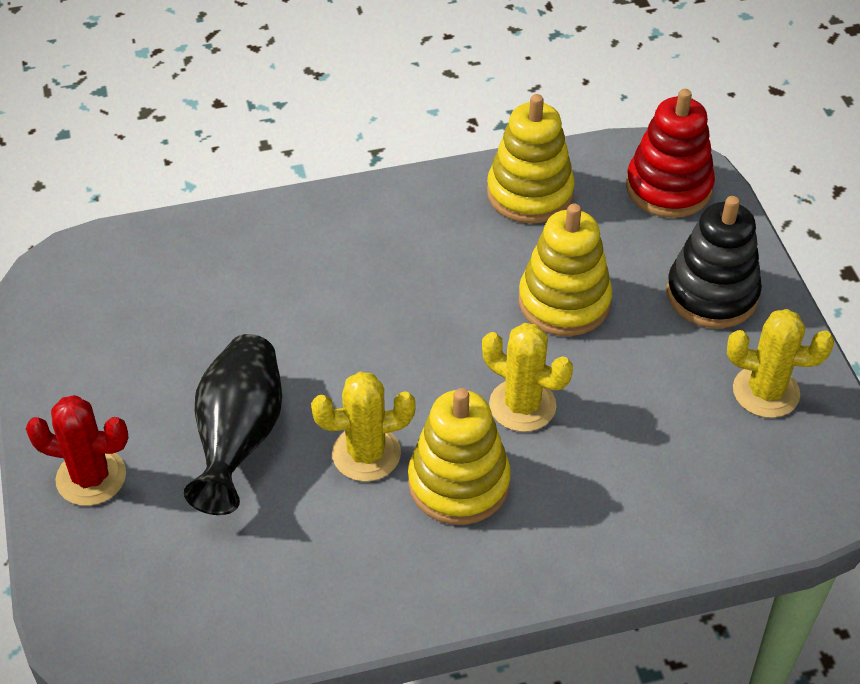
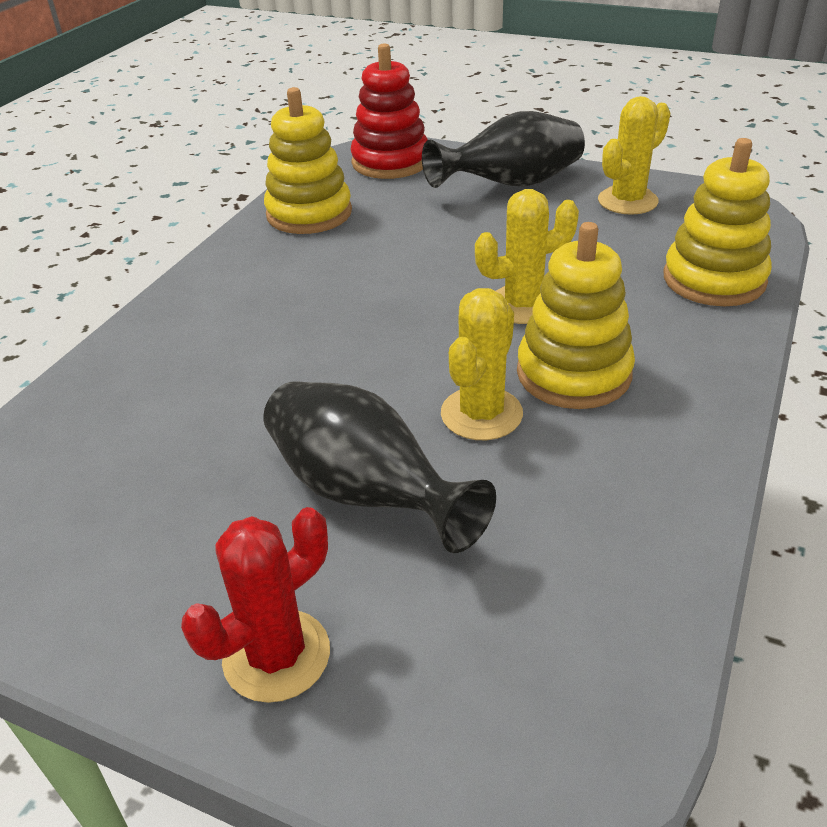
camera: 50 degrees left, 10 degrees down
yellow stacking toy [519,204,612,336] -> yellow stacking toy moved to [663,138,772,306]
black stacking toy [666,196,762,328] -> black vase [422,111,585,188]

